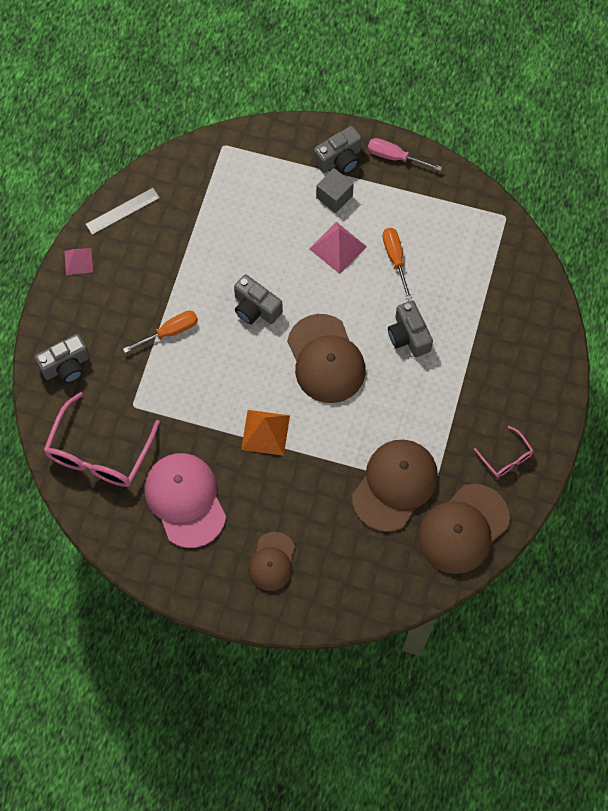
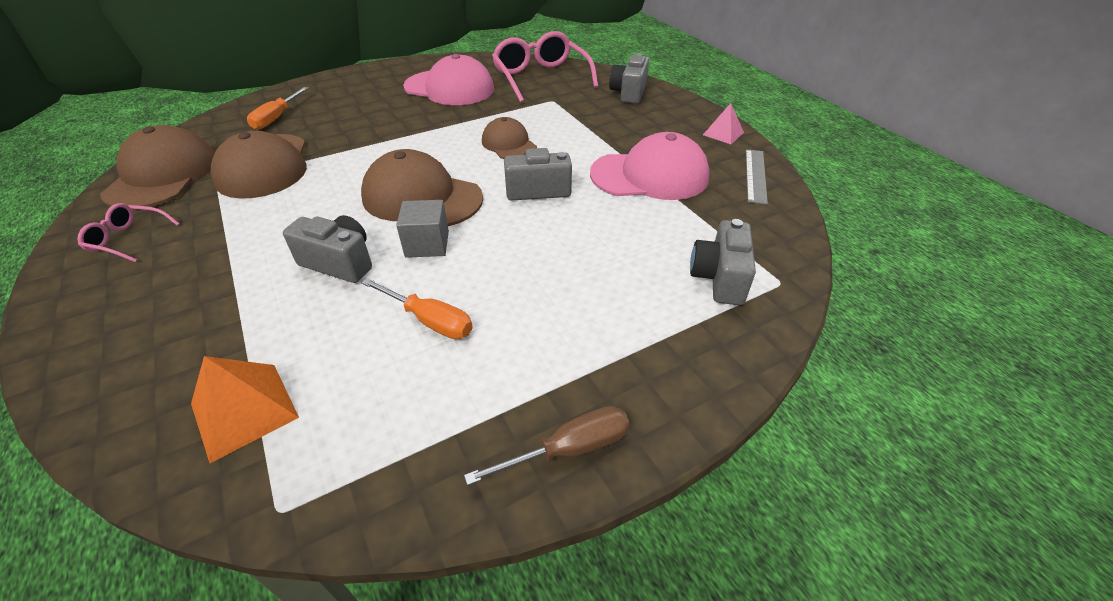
camera: 135 degrees right, 25 degrees down
orange screwdriver [123,311,198,353] -> orange screwdriver moved to [247,87,308,130]
orange pyramid [241,410,290,456] -> orange pyramid moved to [191,356,299,463]
brown cap [248,532,295,591] -> brown cap moved to [482,117,537,159]
pink pyramid [309,222,367,274] -> none
grey camera [314,126,362,174] -> grey camera moved to [690,219,756,305]
grey cube [316,168,354,213] -> grey cube moved to [396,200,449,258]
pink screwdriver [368,138,442,171] -> brown screwdriver [464,406,629,486]
none -> pink cap [590,132,710,200]

